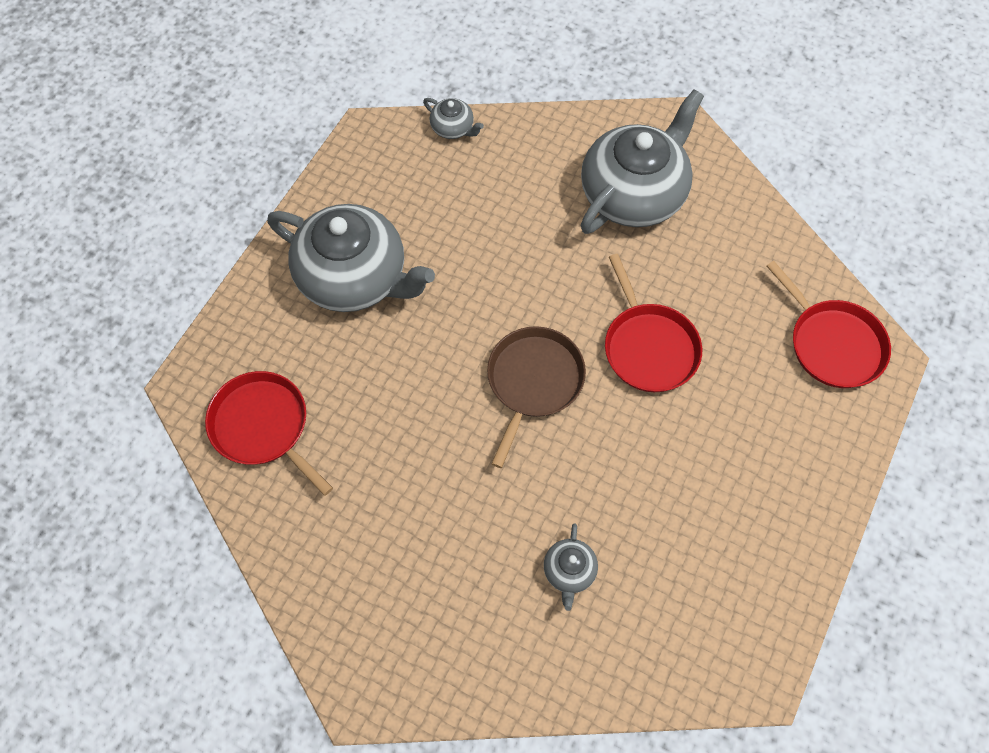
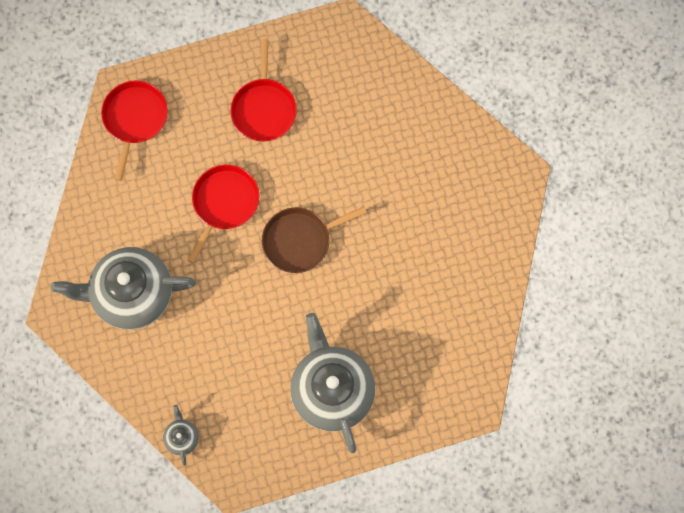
camera: 135 degrees left, 10 degrees up
red pan [205,371,333,496] -> red pan moved to [230,39,297,141]
grey teapot [544,523,598,611] -> none

